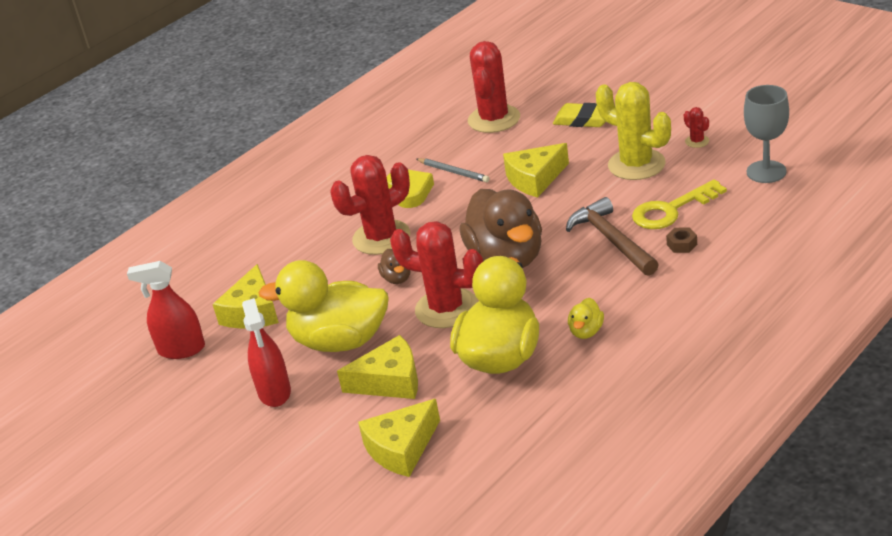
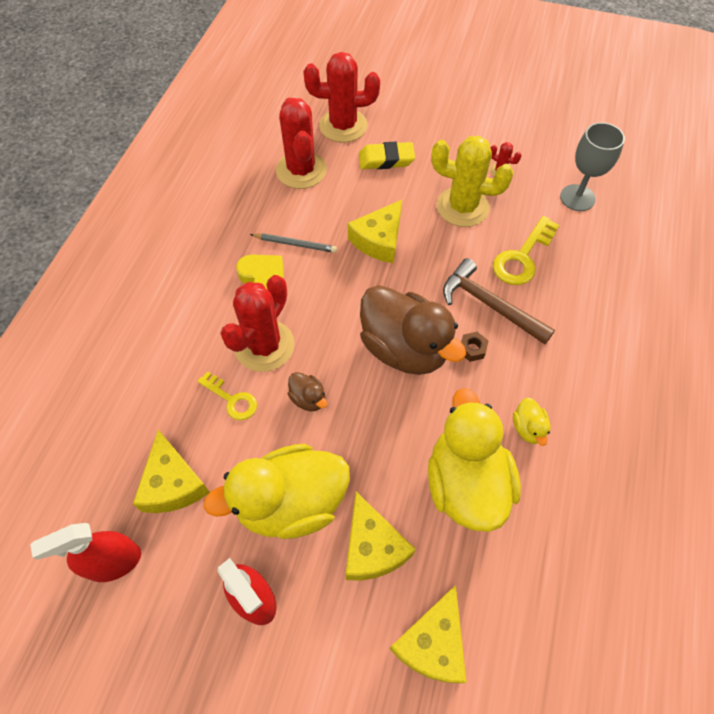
camera: 30 degrees left, 25 degrees up
yellow cheese [337,335,418,399] -> yellow cheese turned 105 degrees clockwise [345,492,416,581]
red cactus [390,221,483,328] -> red cactus moved to [304,52,380,143]
brown nut [666,228,697,253] -> brown nut moved to [461,332,488,362]
none -> yellow key [197,371,257,420]

